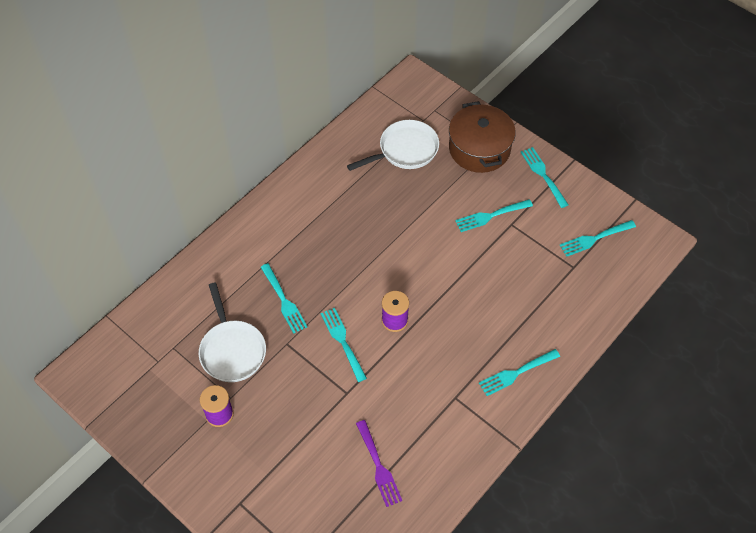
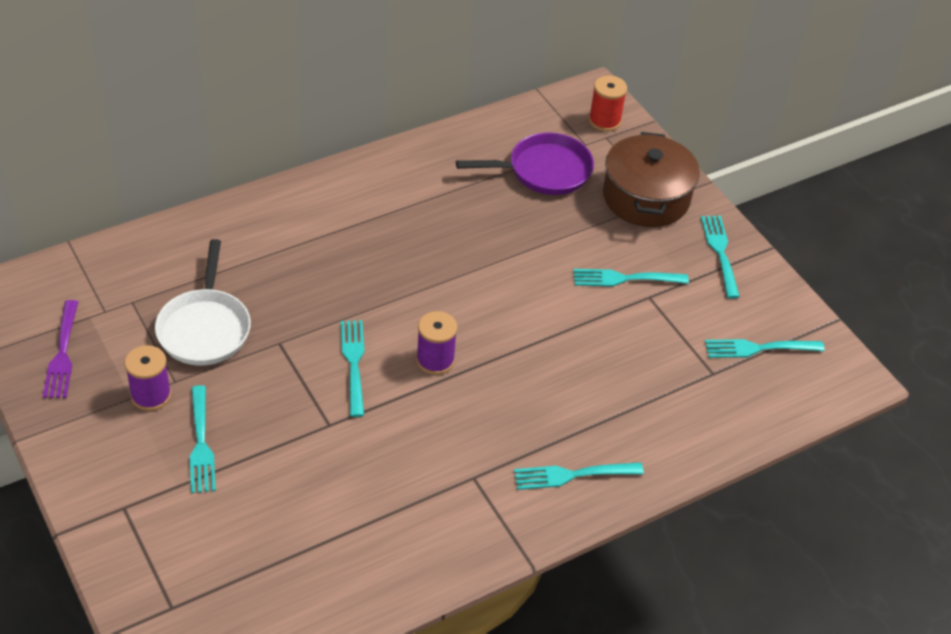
camera: 15 degrees right, 10 degrees down
turquoise fork [260,263,307,334] -> turquoise fork moved to [190,385,216,493]
white pan [347,120,439,171] -> purple pan [456,133,594,195]
purple fork [356,420,402,507] -> purple fork moved to [43,300,78,398]
none -> red spool [589,75,627,132]

